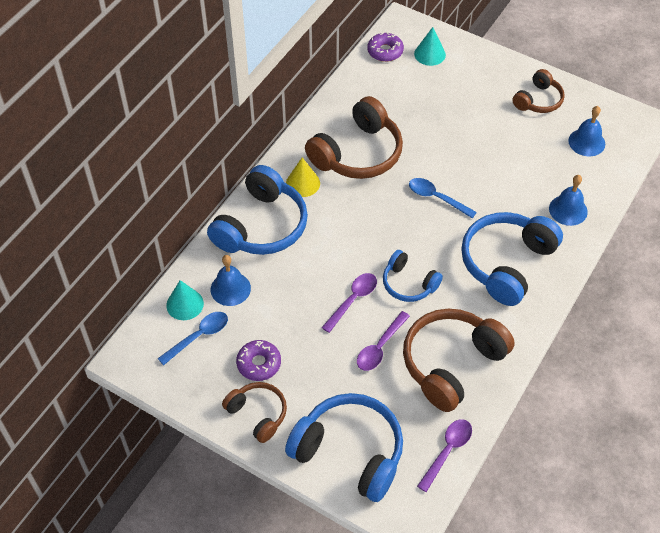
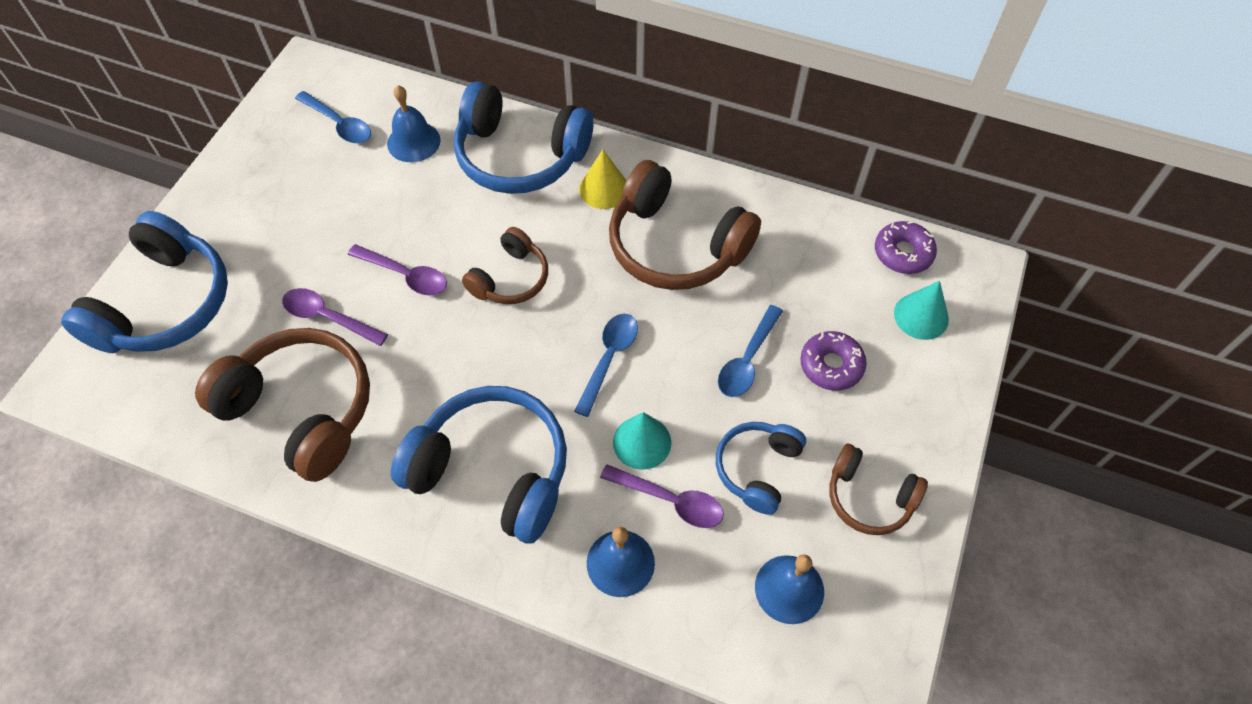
camera: 80 degrees right, 5 degrees up
turquoise cone [166,280,204,320] -> turquoise cone moved to [613,412,671,470]
brown headphones [222,382,287,443] -> brown headphones moved to [462,227,548,304]
purple donut [236,340,281,381] -> purple donut moved to [800,331,867,391]
blue headphones [383,250,443,302] -> blue headphones moved to [716,422,806,515]
purple spoon [417,419,472,492] -> purple spoon moved to [600,464,724,528]
none -> blue spoon [718,305,783,397]

